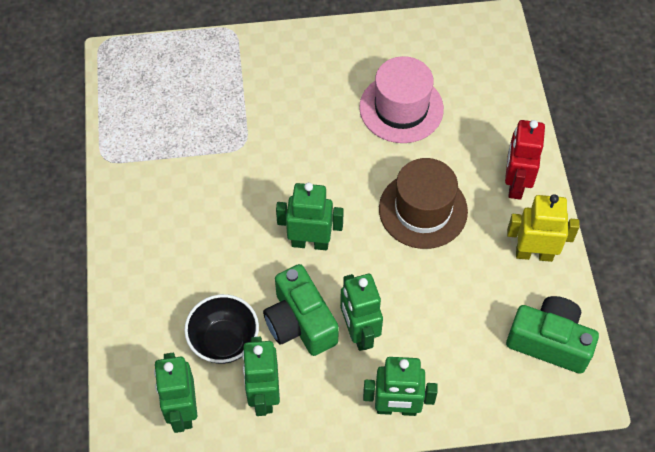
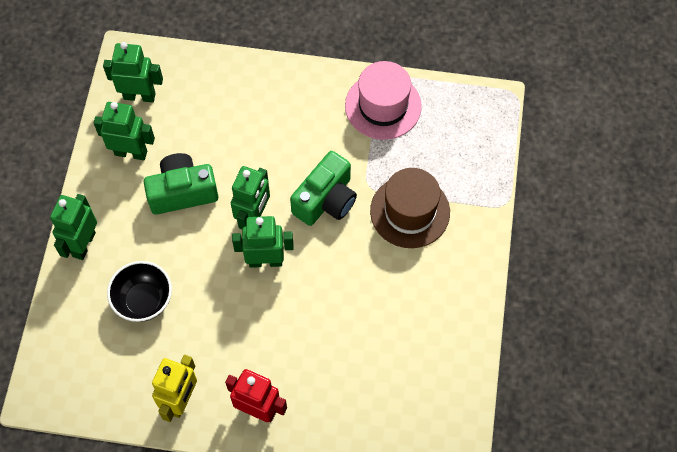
camera: 105 degrees right, 5 degrees up
black bowl [184,294,259,364] -> black bowl moved to [107,261,172,322]
green robot [340,274,383,351] -> green robot moved to [232,216,294,268]
pink hat [359,56,444,143] -> pink hat moved to [345,61,422,140]
brown hat [379,158,468,249] -> brown hat moved to [370,168,450,248]
green camera [506,296,599,374] -> green camera moved to [290,151,357,226]

